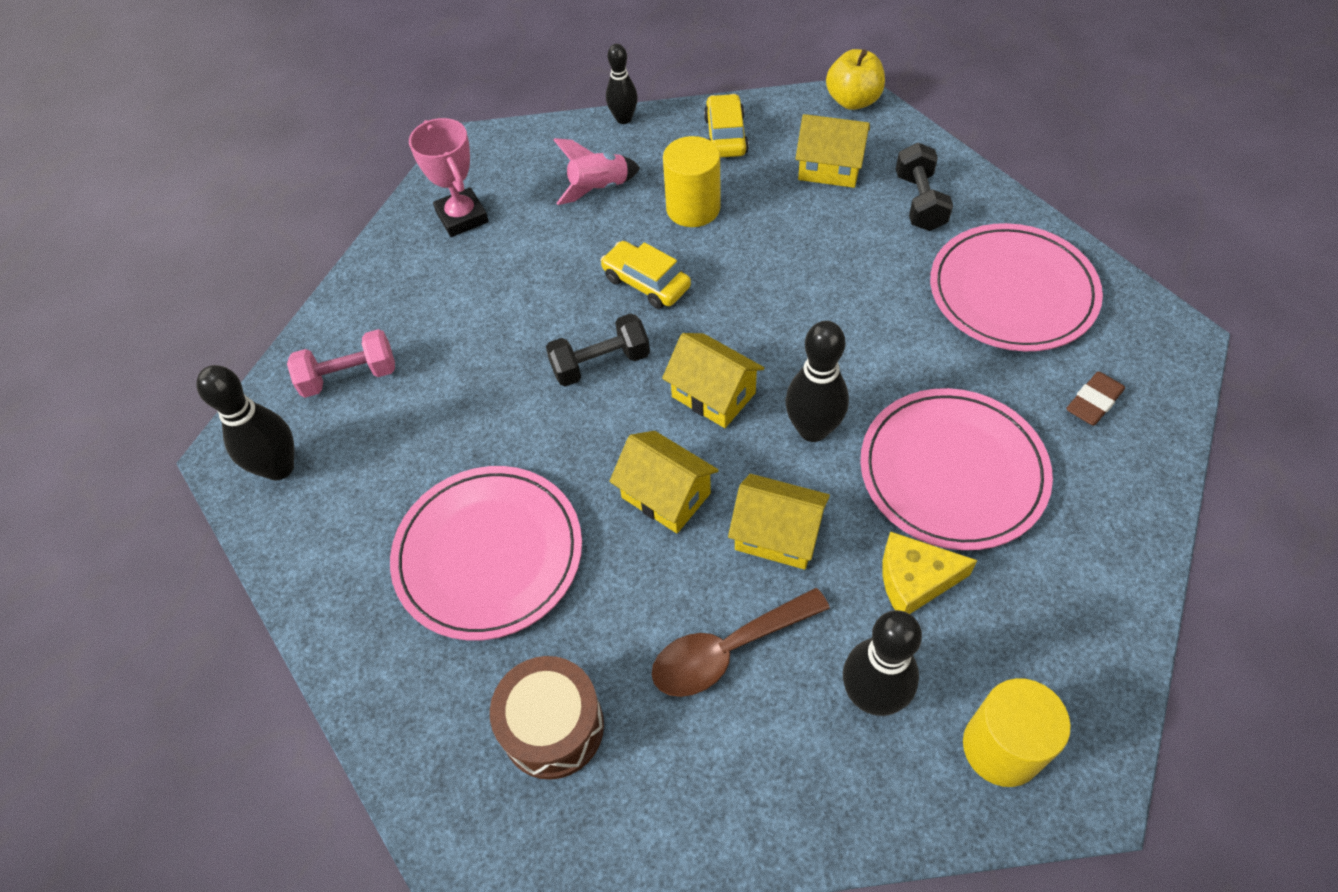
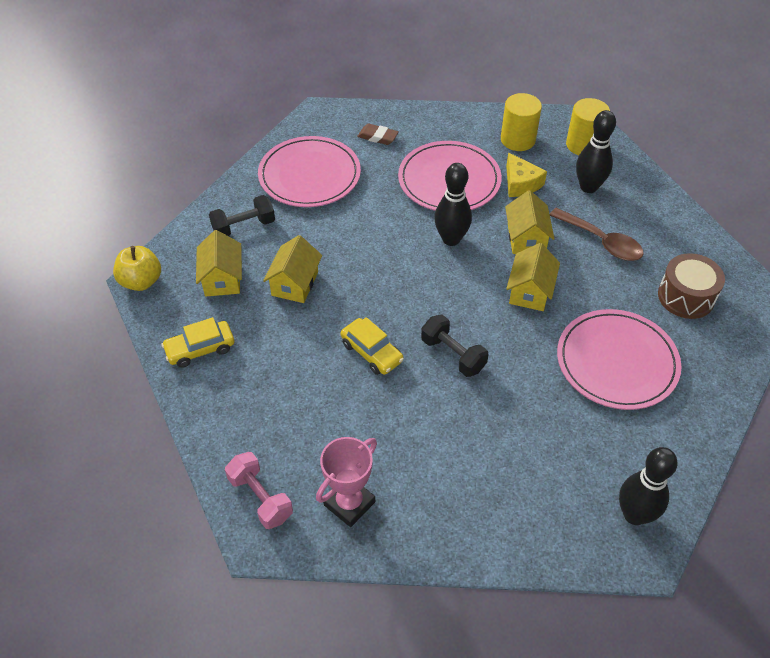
camera: 115 degrees left, 5 degrees down
pink dumbbell [287,329,395,398] -> pink dumbbell moved to [225,452,293,529]
pink rocket [553,138,640,205] -> none
yellow car [600,241,691,309] -> yellow car turned 60 degrees counterclockwise [341,317,404,375]
black bowling pin [606,44,638,124] -> none
yellow house [662,333,764,428] -> yellow house moved to [263,235,322,303]
yellow cylinder [663,136,721,227] -> yellow cylinder moved to [501,93,542,151]

